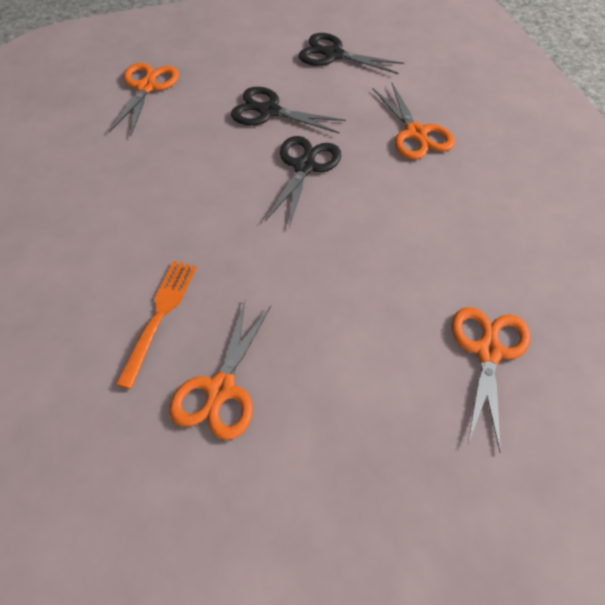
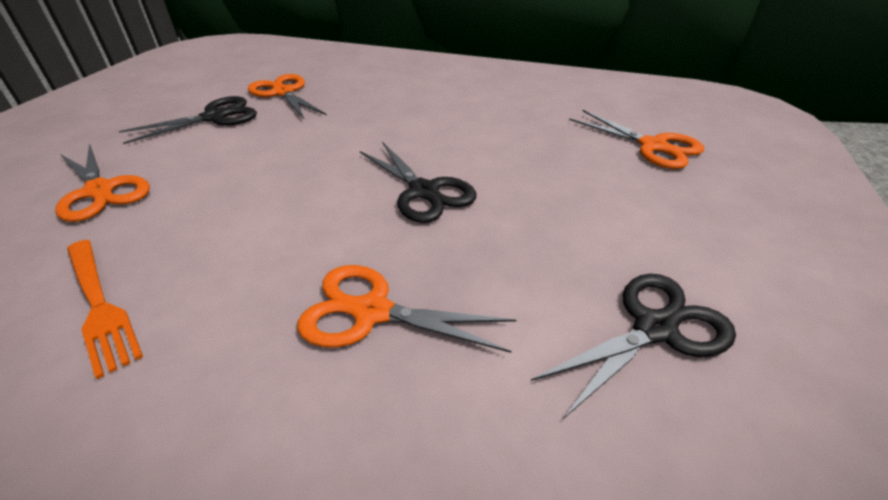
camera: 125 degrees right, 15 degrees down
orange fork [115,261,197,389] -> orange fork moved to [67,240,143,379]
black scissors [231,87,346,133] -> black scissors moved to [119,96,257,144]

